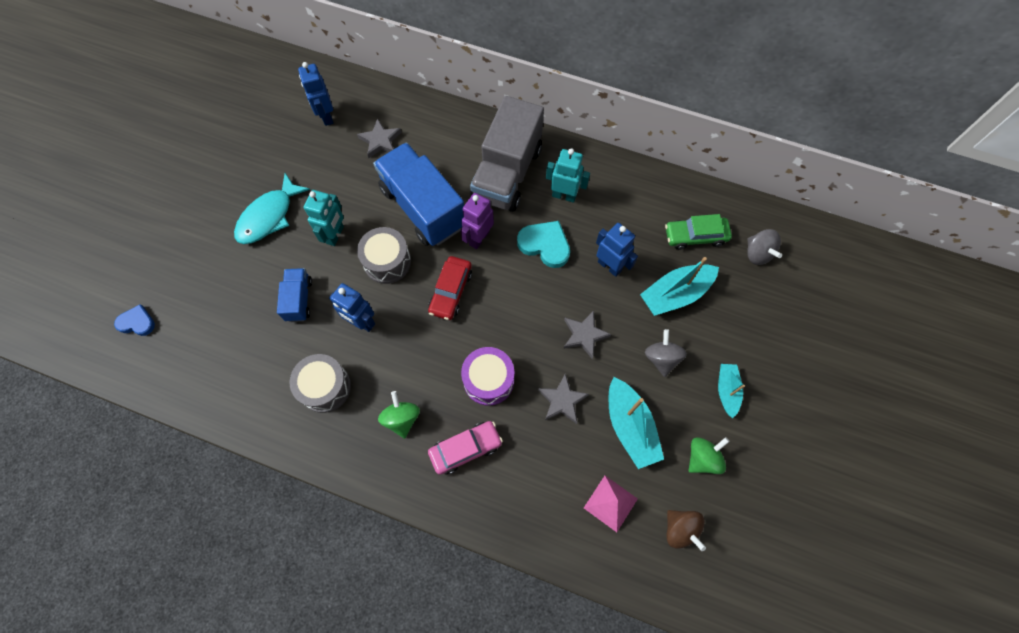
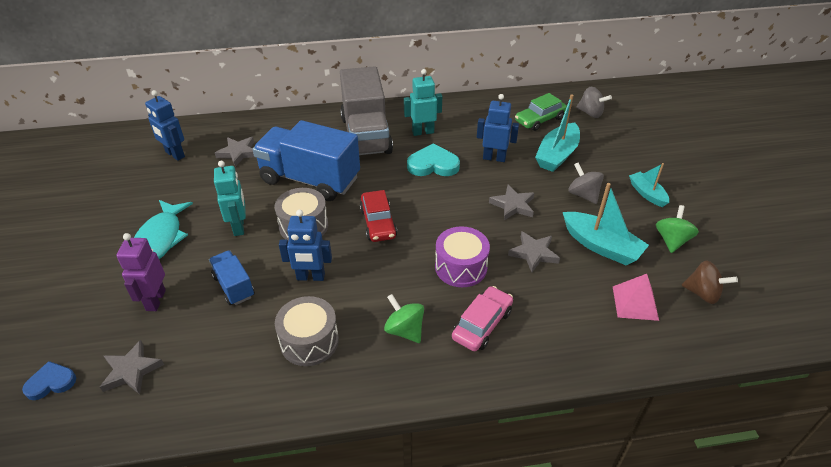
camera: 30 degrees left, 25 degrees down
purple robot [461,193,494,249] -> purple robot moved to [116,233,166,311]
none -> grey star [100,340,164,394]

